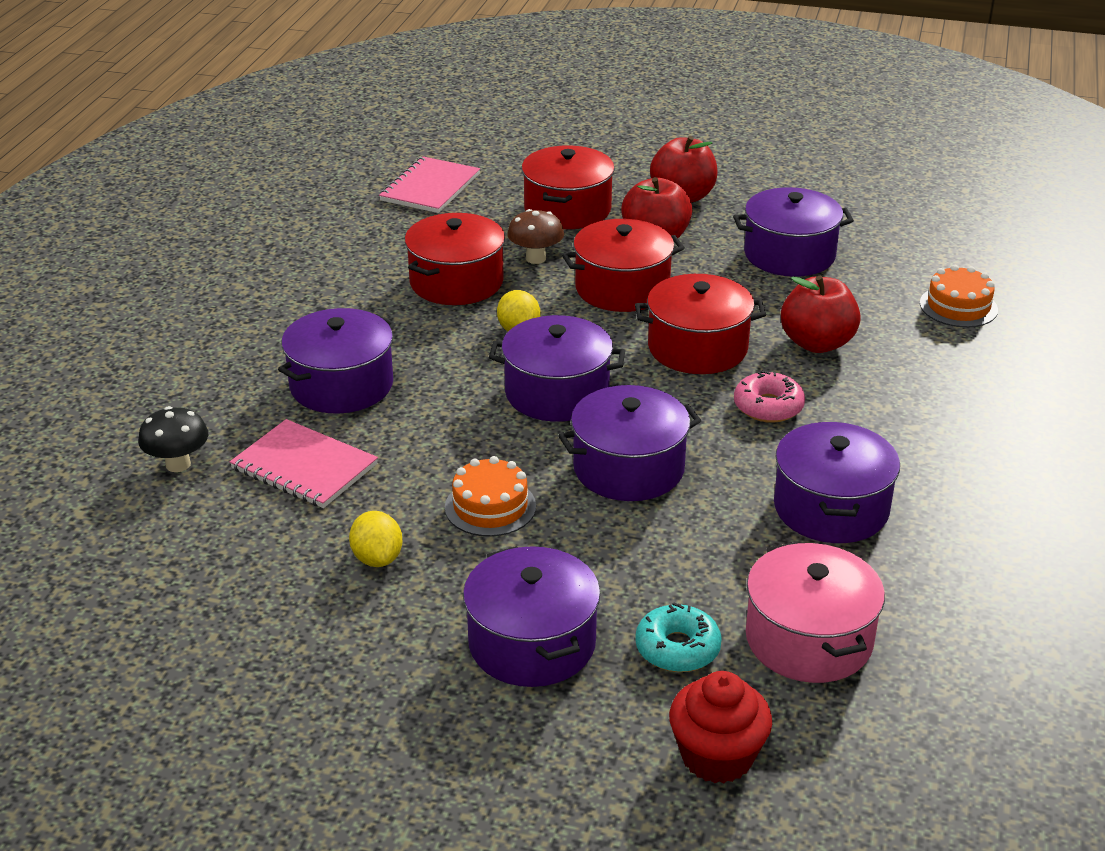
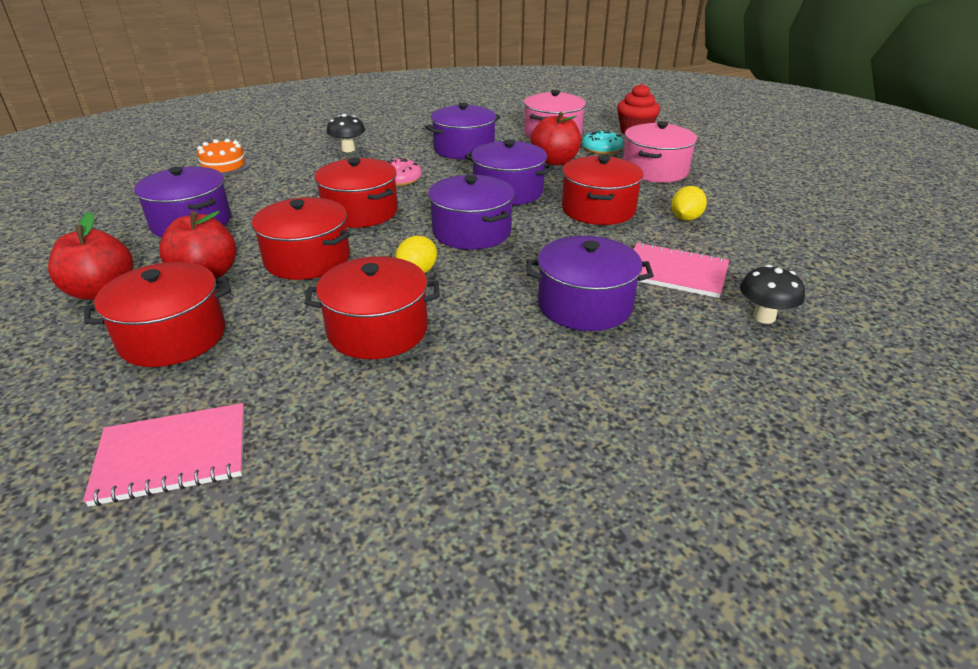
camera: 130 degrees left, 0 degrees up
pink notebook [230,419,378,508] -> pink notebook turned 60 degrees counterclockwise [633,242,729,298]
orange cake [445,456,536,537] -> red pot [562,155,643,225]
purple pot [463,546,600,687] -> pink pot [623,121,697,183]
brown mushroom [507,209,564,264] -> none
red apple [781,276,861,353] -> red apple moved to [531,112,581,166]
none -> black mushroom [327,114,365,152]

